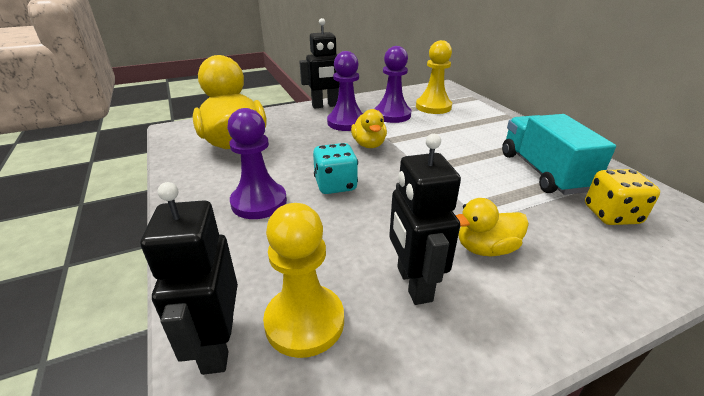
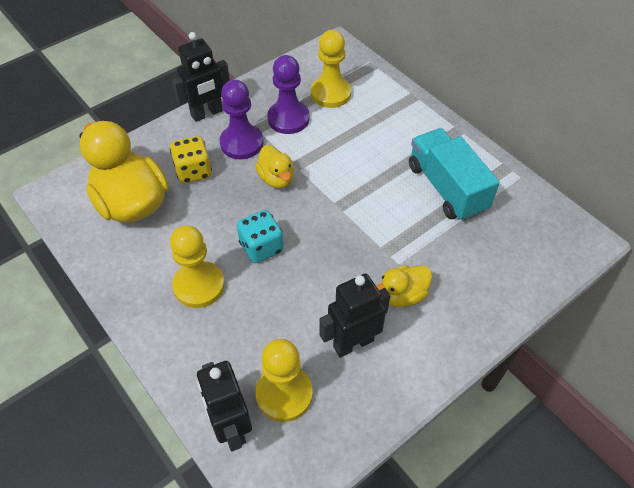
camera: 15 degrees left, 20 degrees up
purple pawn [227,108,287,219] -> yellow pawn [170,225,225,308]
black robot [389,134,461,305] -> black robot turned 90 degrees clockwise [319,273,390,358]
yellow dice [585,169,660,225] -> yellow dice moved to [170,136,212,184]

